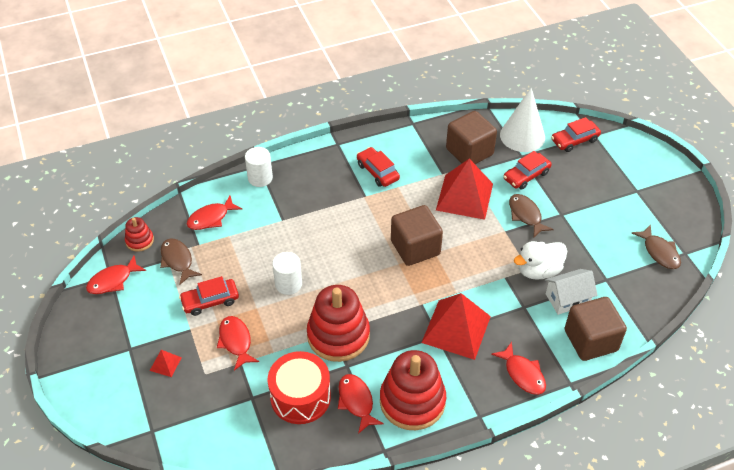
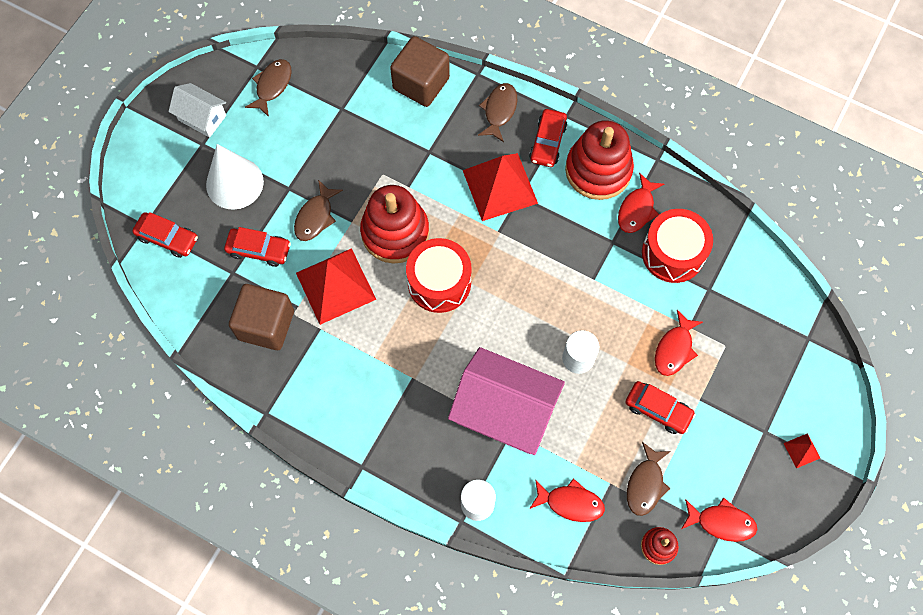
camera: 130 degrees left, 20 degrees up
red pyramid [150,350,182,377] -> red pyramid moved to [783,433,820,468]
red stacking toy [307,285,370,362] -> red stacking toy moved to [360,185,429,264]
red car [357,147,400,187] -> red car moved to [529,109,567,167]
brown cube [391,205,443,266] -> red drum [406,238,472,313]
red fish [491,342,546,395] -> brown fish [478,83,517,142]
white cone [500,87,545,152] -> white cone moved to [206,144,264,210]
white duck [514,241,567,280] -> none
white house [545,269,598,315] -> white house moved to [168,83,226,138]
none -> pink house [448,347,565,455]

